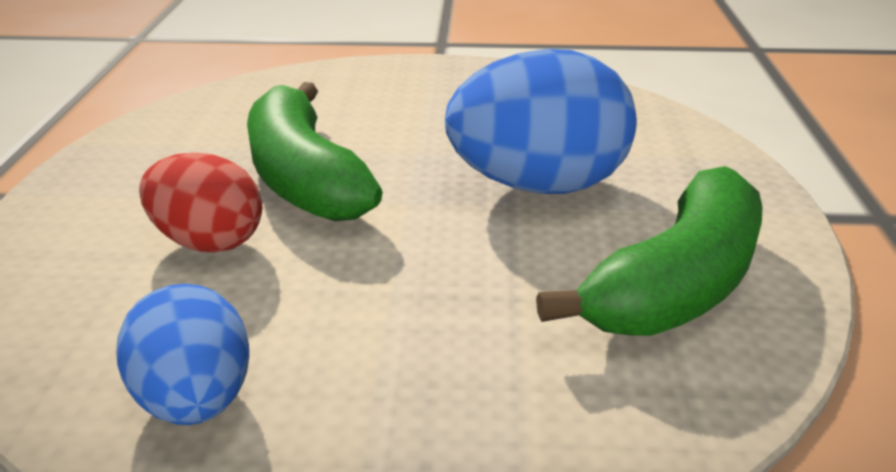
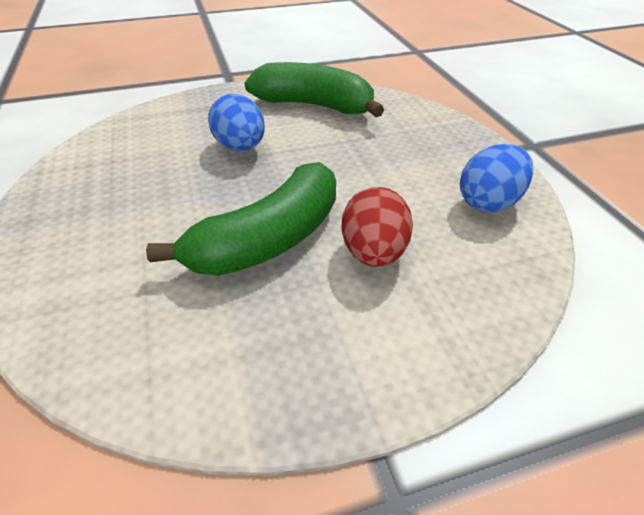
camera: 110 degrees left, 10 degrees up
blue egg [445,49,637,194] -> blue egg [208,94,265,151], size x0.61

